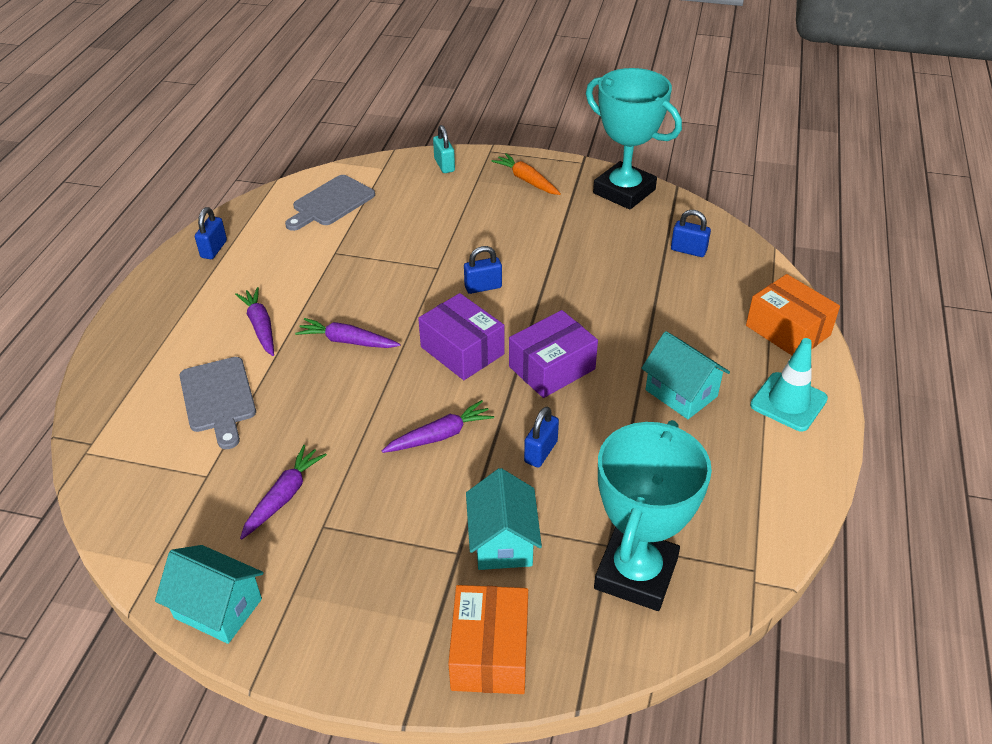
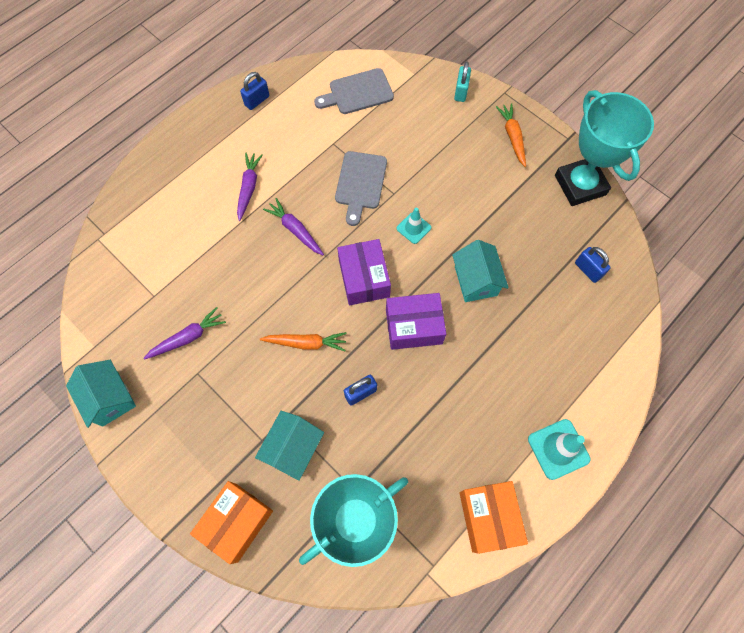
camera: 30 degrees right, 25 degrees up
grey cutting board [180,357,256,449] -> grey cutting board moved to [335,151,387,226]
purple carrot [382,400,494,453] -> orange carrot [260,332,347,351]
blue padlock [464,246,502,294] -> turquoise traffic cone [397,208,431,244]
turquoise house [641,331,730,419] -> turquoise house moved to [452,240,509,302]
orange box [746,274,840,355] -> orange box moved to [459,481,528,554]

